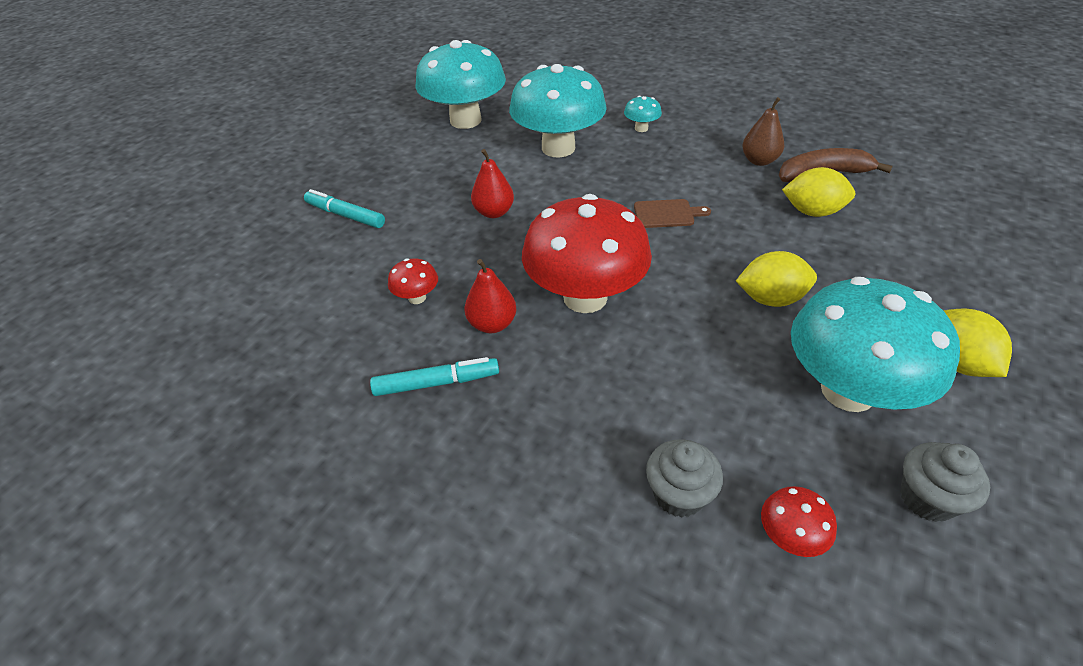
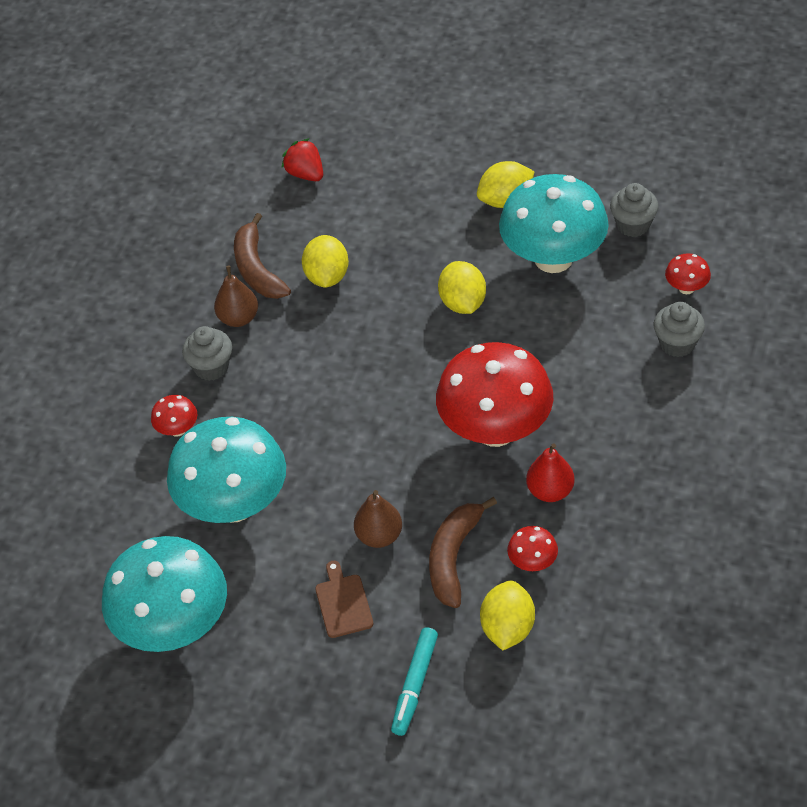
camera: 100 degrees left, 5 degrees up
turquoise marker [370,357,499,396] -> none
red pear [471,149,514,218] -> brown pear [354,490,402,548]
turquoise mushroom [624,96,662,132] -> red mushroom [151,395,198,437]
brown cutting board [634,199,711,228] -> brown cutting board moved to [315,561,373,638]
none -> grey cupcake [182,326,232,381]
none -> red strawberry [281,138,323,181]
none -> brown banana [429,497,497,608]
none -> yellow lemon [480,580,535,651]

